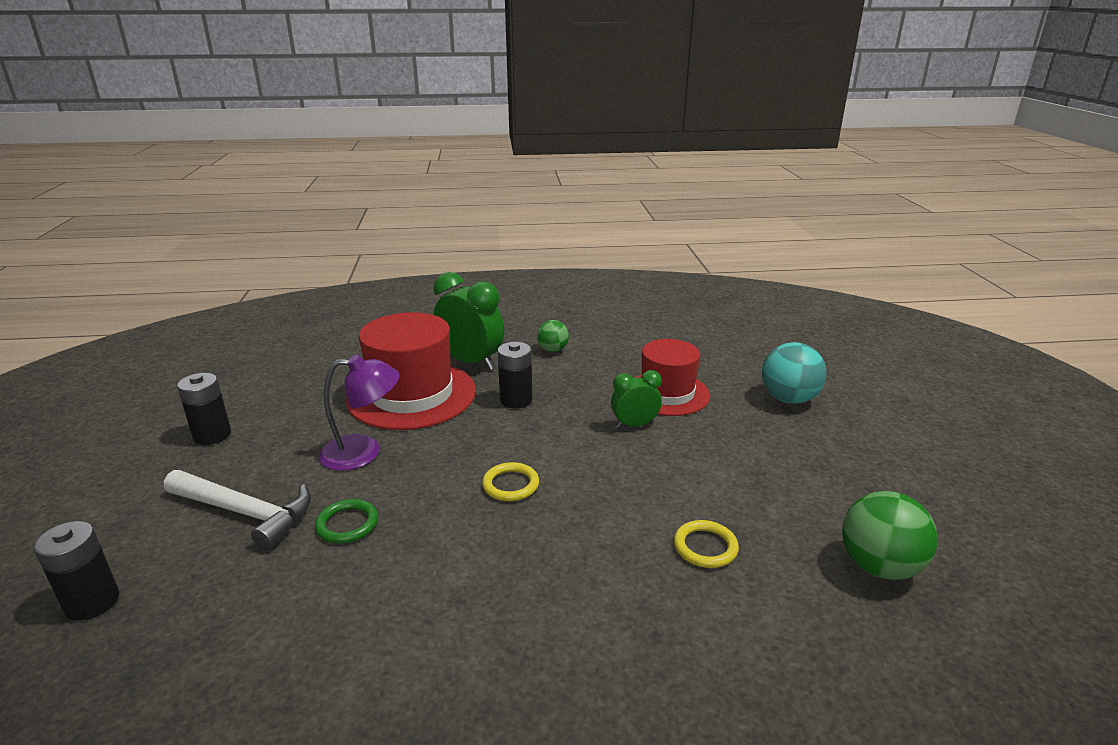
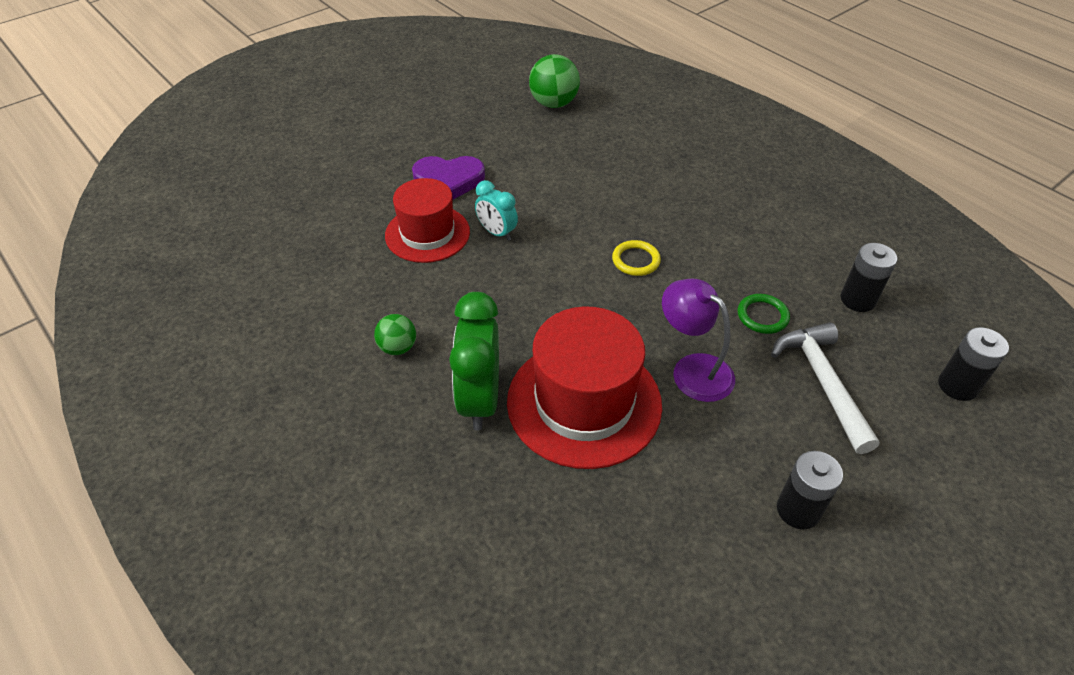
camera: 125 degrees left, 20 degrees up
black battery [498,342,532,409] -> black battery moved to [840,243,897,312]
green clock [611,370,662,428] -> turquoise clock [475,180,518,241]
yellow ring [674,520,739,568] -> none
turquoise ball [762,342,827,404] -> none
none -> purple heart [412,156,485,200]

